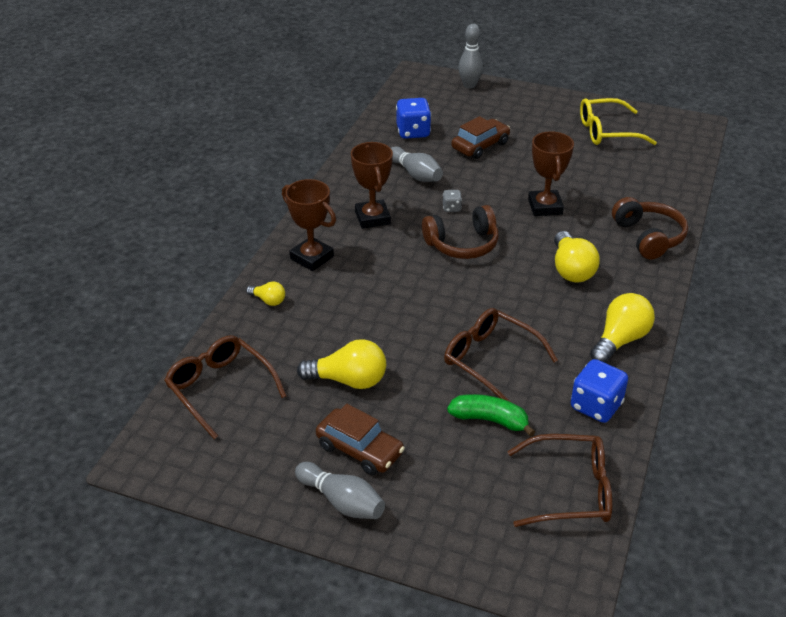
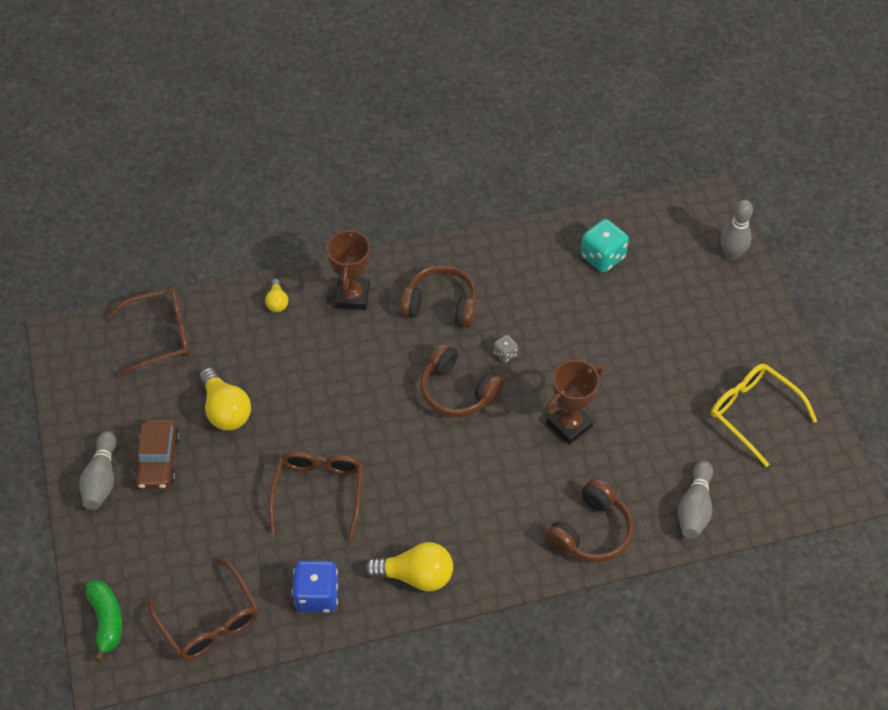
camera: 55 degrees right, 15 degrees up
brown glasses [164,335,286,439] -> brown glasses turned 60 degrees clockwise [106,289,190,377]
brown trophy [351,142,393,229] -> brown headphones [400,265,477,328]
grey bowling pin [391,146,443,182] -> grey bowling pin moved to [678,461,713,539]
blue dice [396,98,431,139] -> turquoise dice [581,219,629,272]
green banana [447,394,535,437] -> green banana moved to [86,580,122,662]
brown car [451,116,510,159] -> none
yellow light bulb [554,231,600,282] -> none

